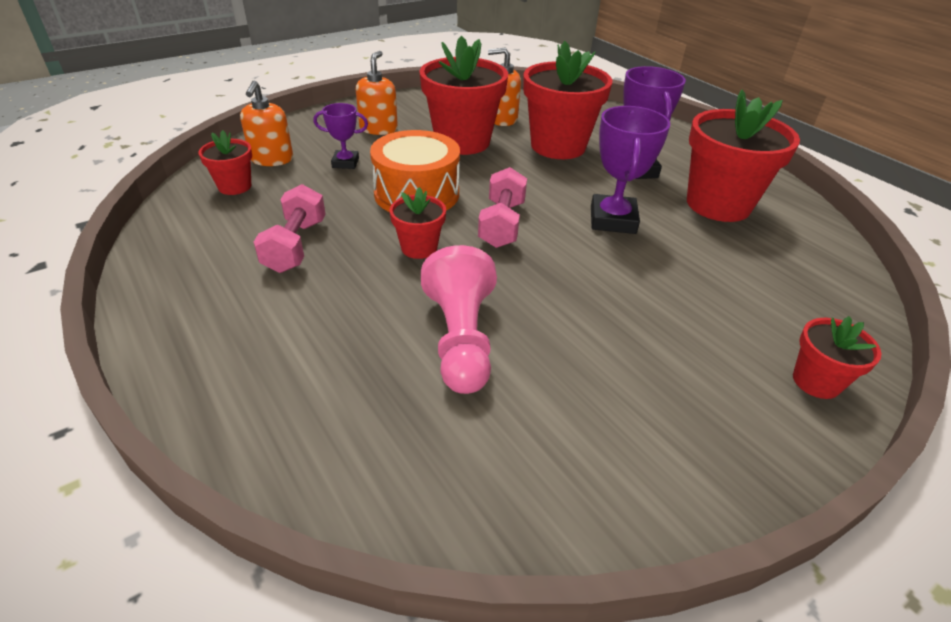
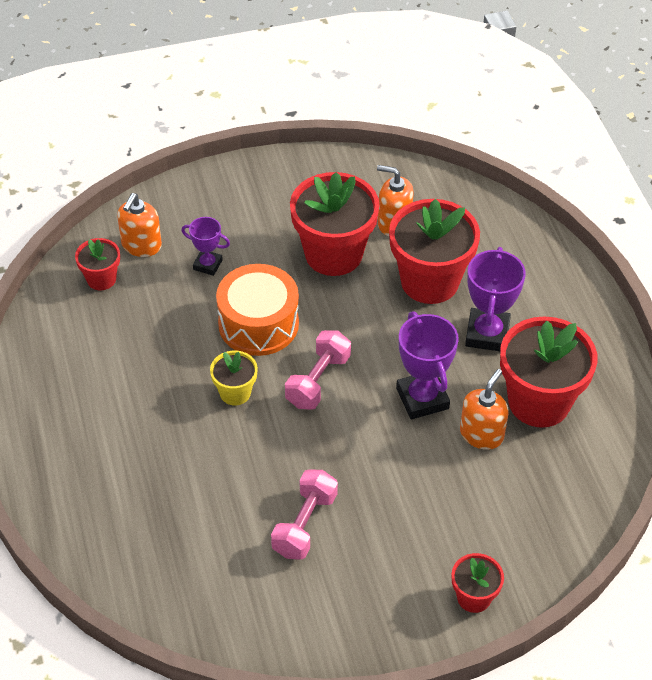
camera: 20 degrees right, 10 degrees up
pink dumbbell [254,184,326,273] -> pink dumbbell moved to [271,470,338,560]
orange soap dispenser [356,51,398,135] -> orange soap dispenser moved to [460,369,509,450]
red flower pot [390,187,446,259] -> yellow flower pot [210,350,258,405]
pink pawn [421,245,497,394] -> none
purple trophy [591,106,670,234] -> purple trophy turned 45 degrees counterclockwise [396,311,459,419]

